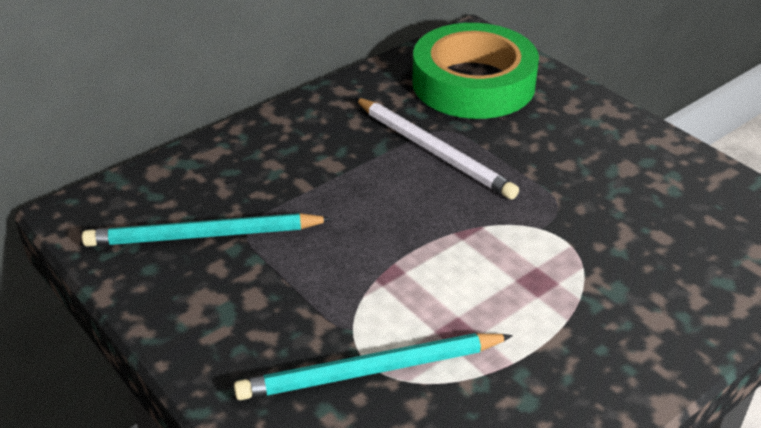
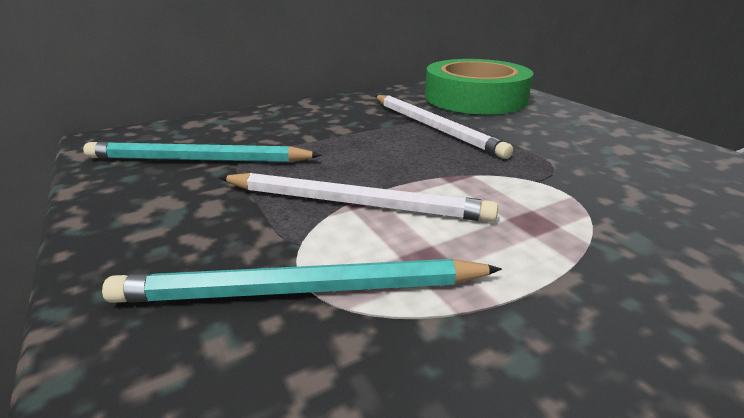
camera: 10 degrees right, 10 degrees down
none -> white pencil [219,173,498,222]

